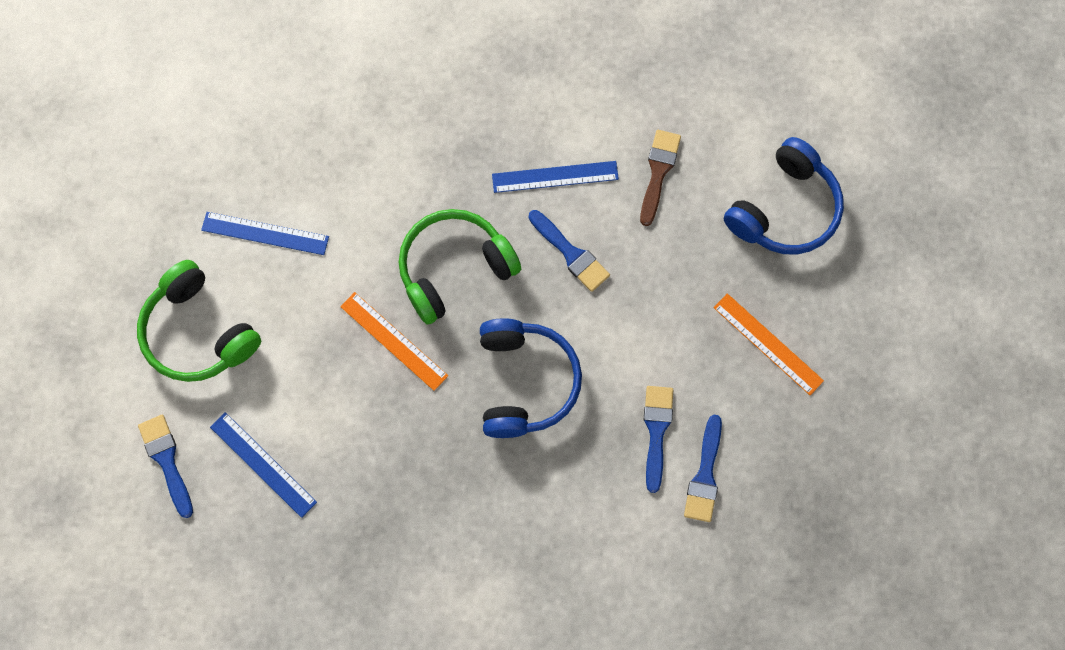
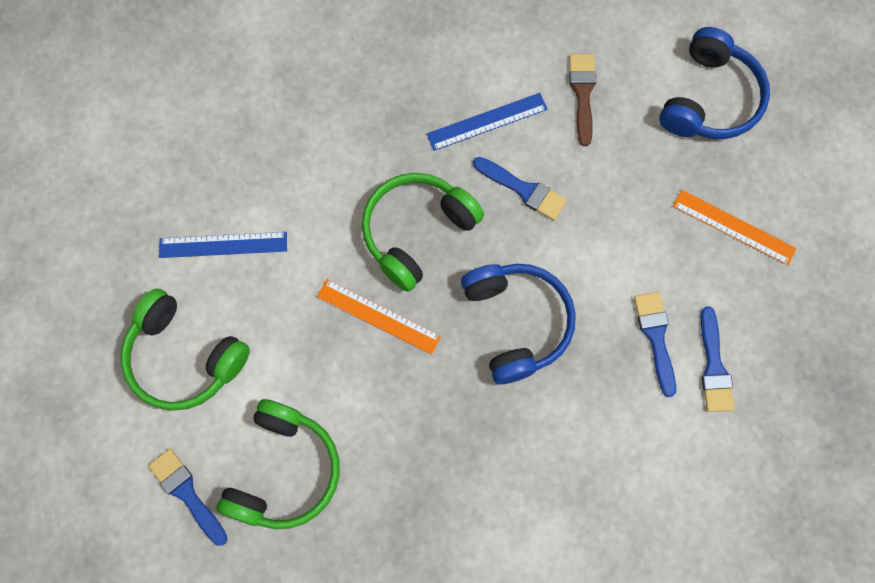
camera: 15 degrees left, 0 degrees up
blue ruler [210,412,317,518] -> green headphones [217,399,340,529]

